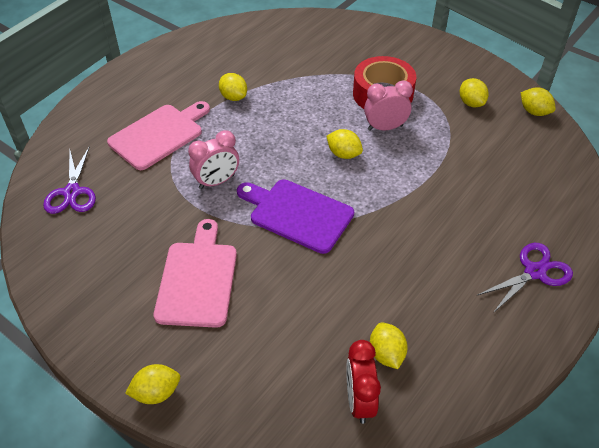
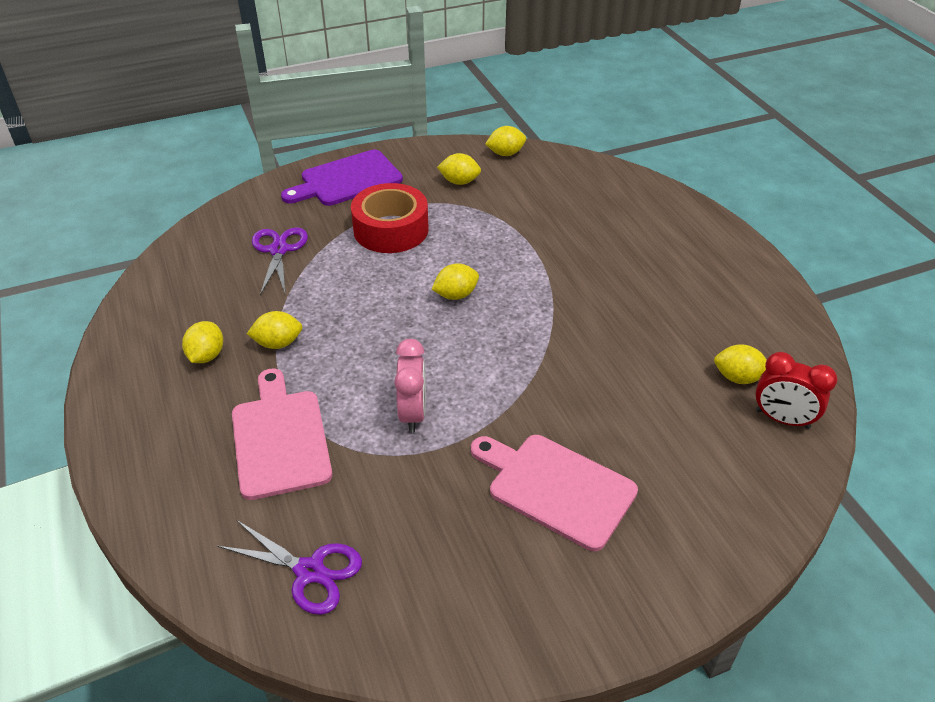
camera: 60 degrees left, 5 degrees down
yellow lemon [125,364,180,404] -> yellow lemon moved to [182,321,223,363]
purple cutting board [237,180,354,254] -> purple cutting board moved to [281,150,403,206]
pink clock [364,80,413,131] -> none
purple scissors [476,243,573,313] -> purple scissors moved to [252,228,308,295]

